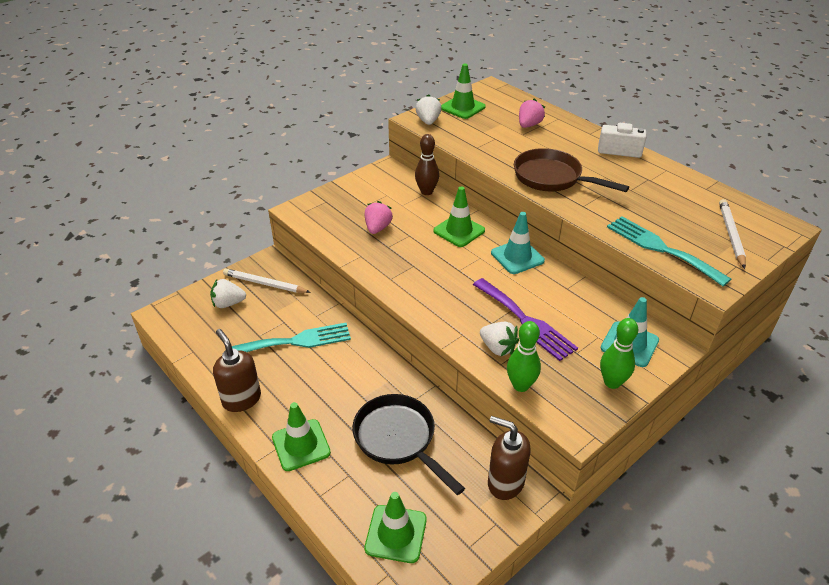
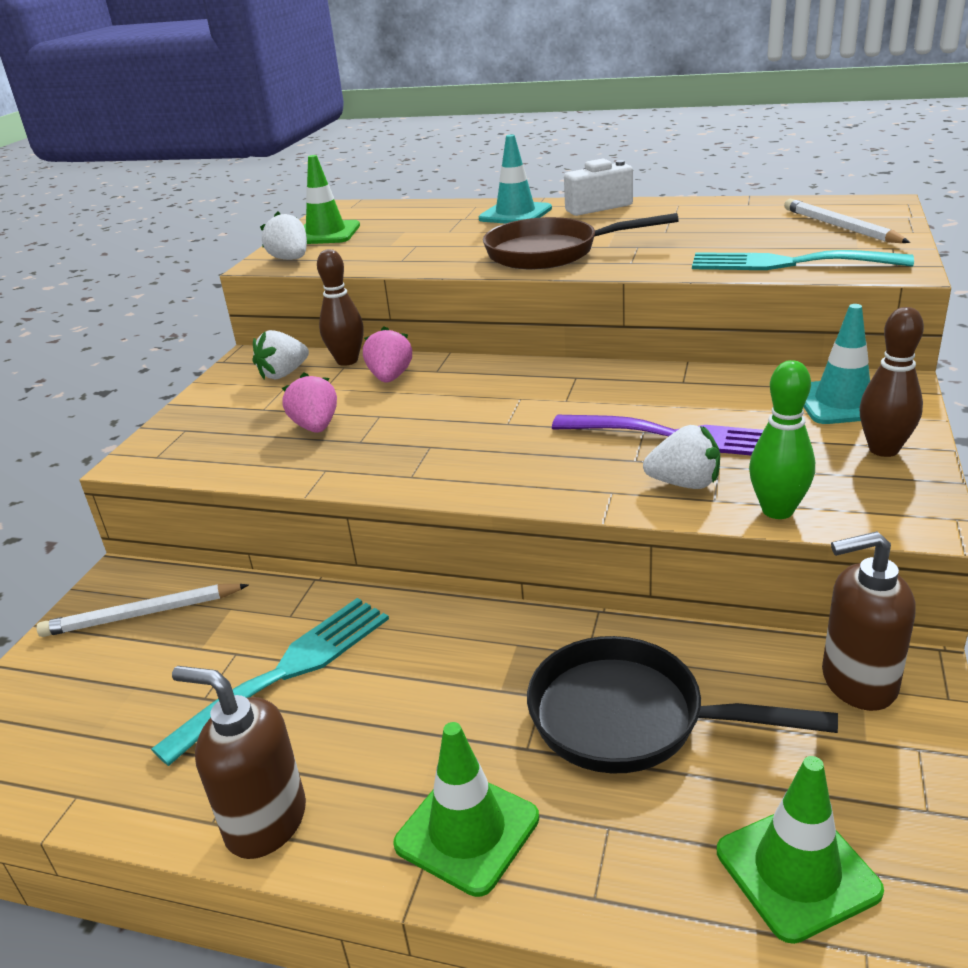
camera: 30 degrees left, 10 degrees down
white strawberry [210,279,246,308] -> white strawberry moved to [253,330,309,379]
green traffic cone [433,186,485,247] -> none
turquoise traffic cone [491,212,545,274] -> turquoise traffic cone moved to [479,134,552,224]
pink strawberry [519,98,545,128] -> pink strawberry moved to [363,326,412,383]
green bowling pin [600,318,638,389] -> brown bowling pin [859,307,924,457]

